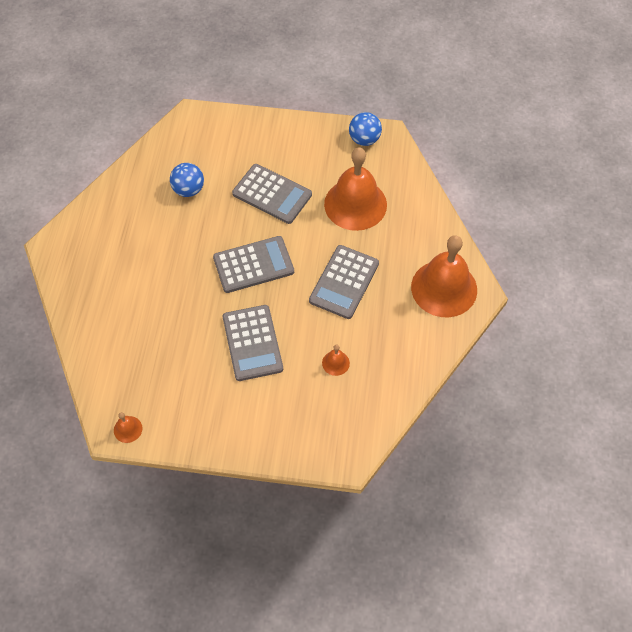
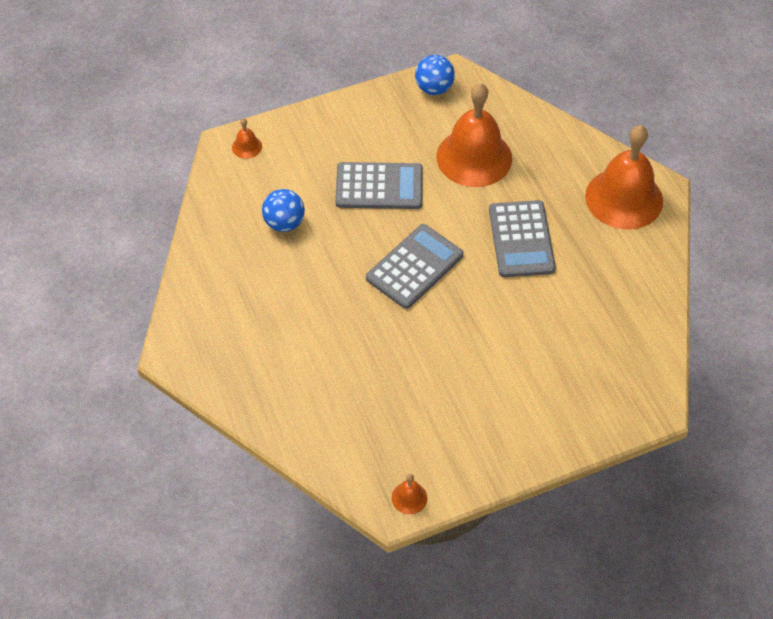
camera: 30 degrees left, 5 degrees down
grey calculator [223,305,283,381] -> none
orange bell [322,345,350,376] -> orange bell moved to [232,118,262,159]

